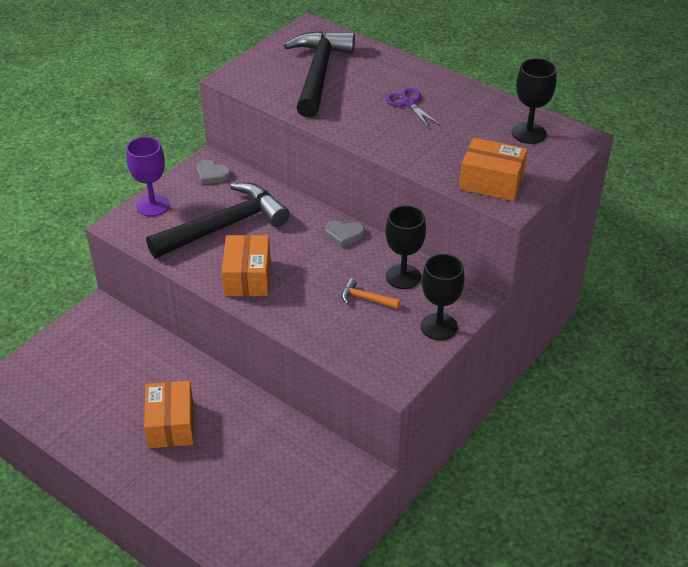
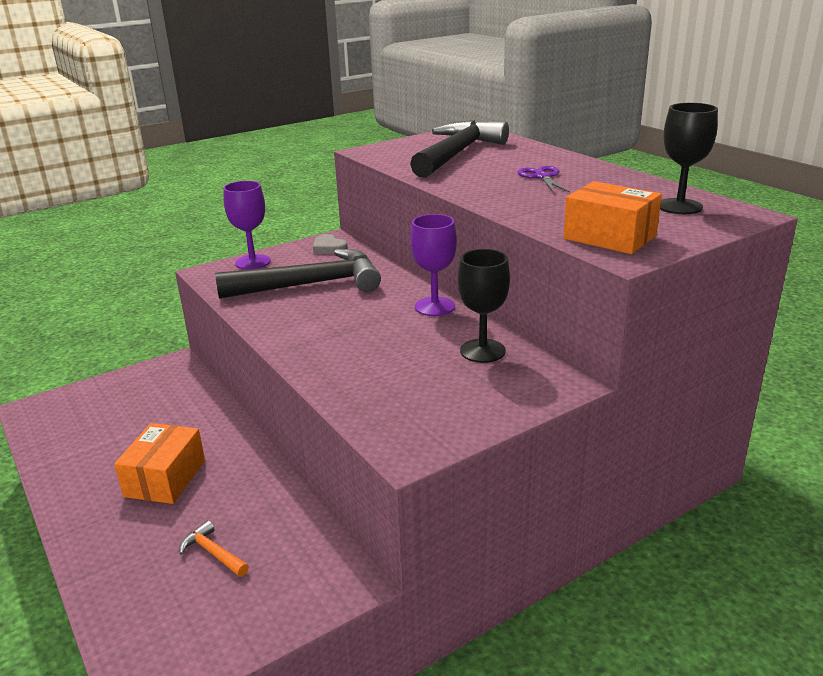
camera: 20 degrees right, 15 degrees down
orange box [222,235,271,296] -> none
grey heart [325,220,364,247] -> purple goblet [410,214,457,316]
orange hammer [342,278,401,309] -> orange hammer moved to [179,520,249,577]
black goblet [421,254,464,340] -> none

